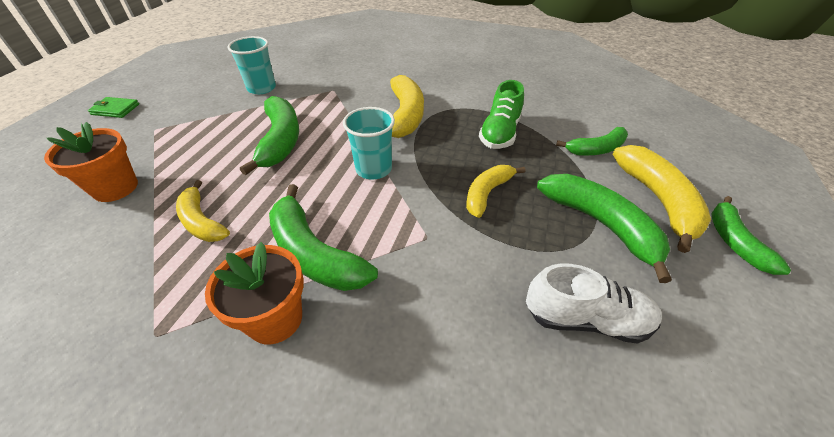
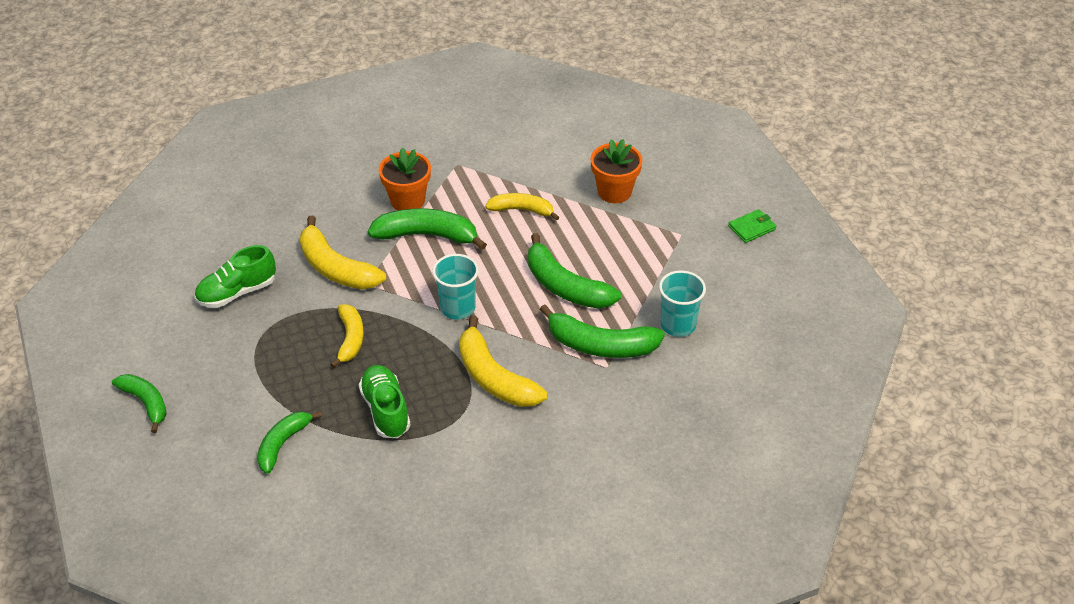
camera: 140 degrees right, 0 degrees up
white shoe [526,263,662,344] -> green shoe [195,245,276,308]
green banana [537,174,672,283] -> green banana moved to [540,304,665,358]
yellow banana [612,145,711,253] -> yellow banana moved to [300,216,386,289]

